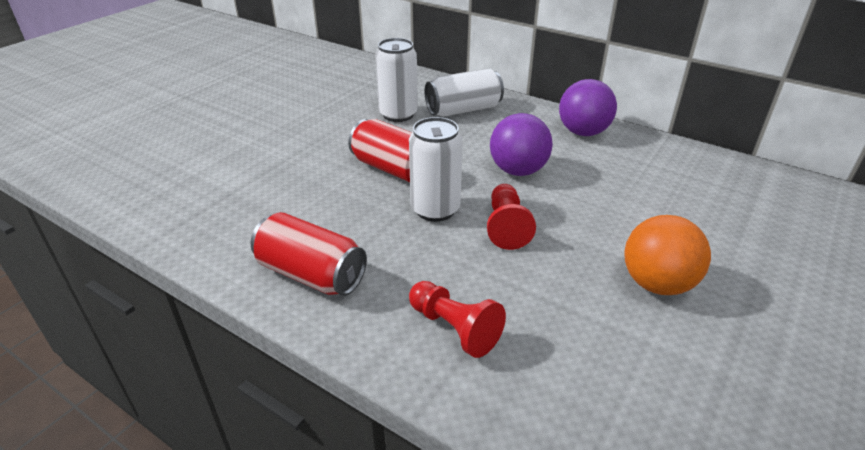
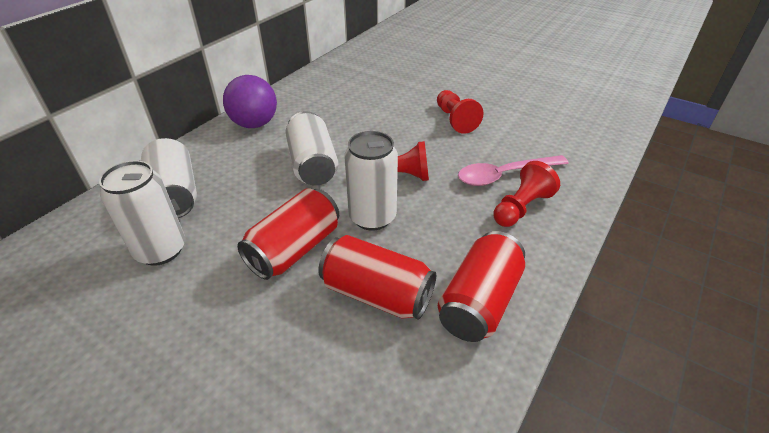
camera: 90 degrees left, 5 degrees up
purple ball [490,113,553,176] -> white can [285,111,338,185]
orange ball [624,215,711,295] -> red pawn [437,90,483,134]
none -> red can [318,235,436,320]
none -> pink spoon [458,155,569,186]

